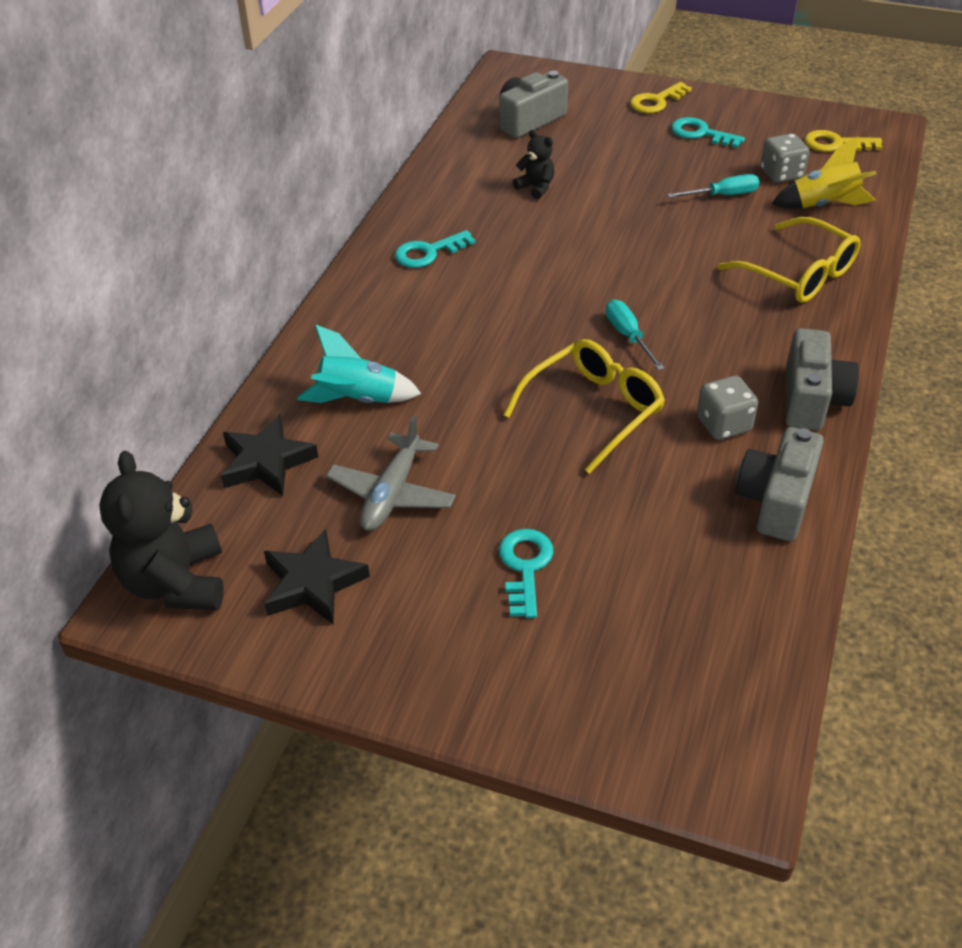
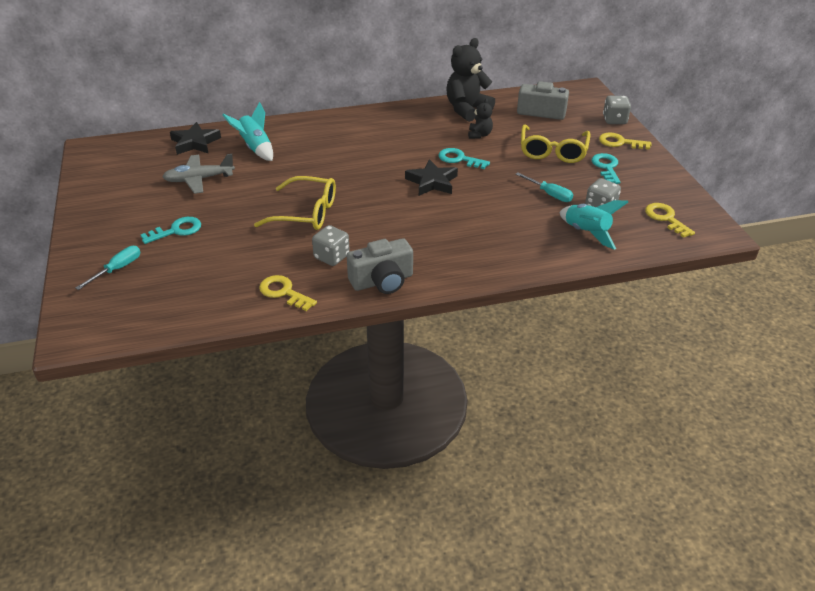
camera: 55 degrees right, 5 degrees down
black teddy bear [99,451,224,610] -> black teddy bear moved to [447,38,495,122]
black star [264,529,370,624] -> black star moved to [405,159,458,196]
turquoise key [395,230,475,268] -> turquoise key moved to [438,148,490,169]
turquoise screwdriver [606,300,665,370] -> turquoise screwdriver moved to [76,246,140,290]
yellow glasses [718,217,861,303] -> yellow glasses moved to [521,124,590,163]
grey camera [736,427,824,541] -> yellow key [259,275,317,311]
yellow rocket [772,136,876,209] -> turquoise rocket [559,200,628,250]
none -> grey dice [603,96,631,124]

